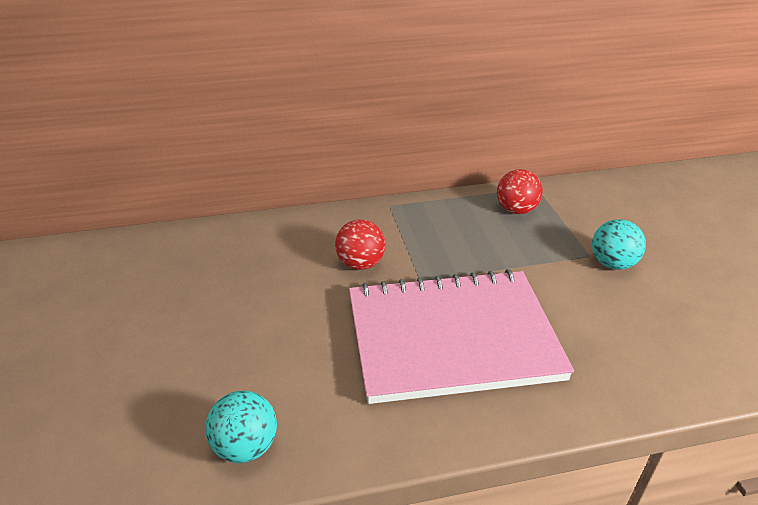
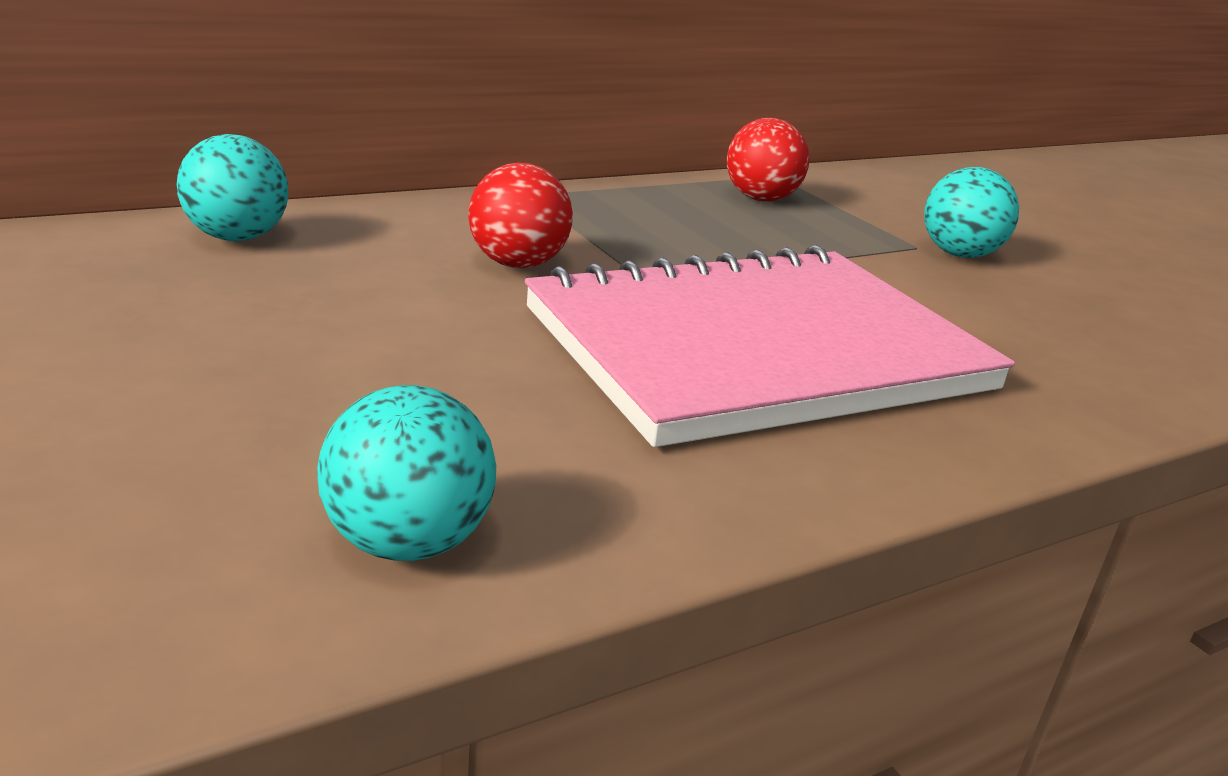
camera: 20 degrees left, 10 degrees down
none -> turquoise ball [176,134,288,241]

